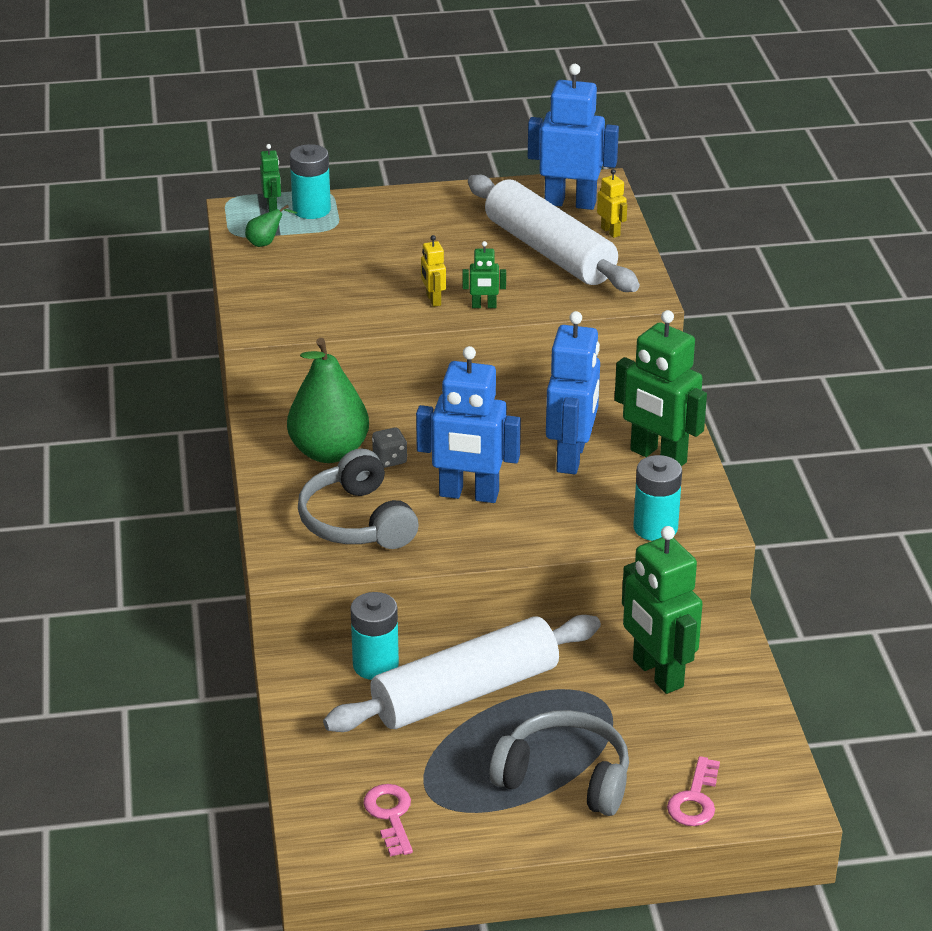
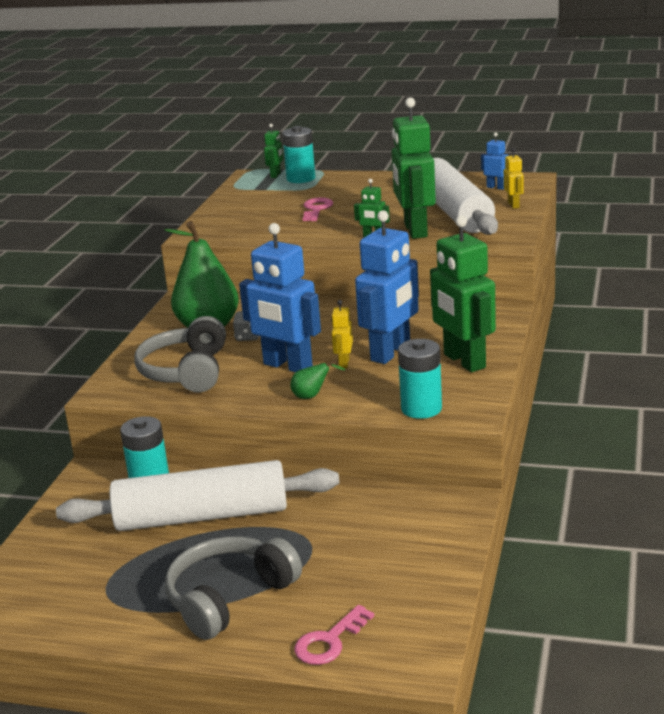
camera: 25 degrees right, 10 degrees down
green pear [245,205,297,247] -> green pear moved to [290,360,345,399]
pink key [363,784,413,857] -> pink key moved to [303,197,333,221]
yellow robot [421,235,446,307] -> yellow robot moved to [331,300,353,368]
grey headphones [489,710,629,816] -> grey headphones turned 90 degrees counterclockwise [165,536,302,640]
blue robot [528,64,619,210] -> blue robot [481,132,509,190], size x0.46
green robot [622,526,703,694] -> green robot moved to [392,98,436,239]

